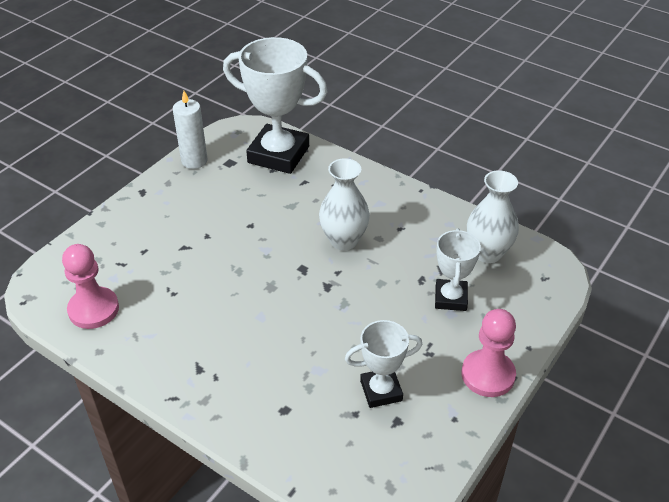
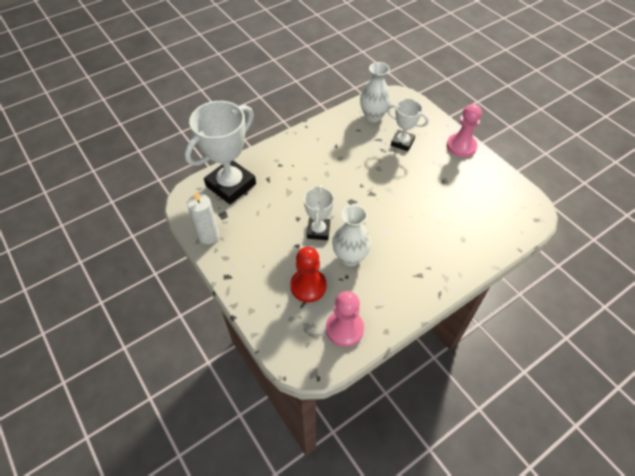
camera: 70 degrees left, 10 degrees up
white vase [319,158,370,251] -> white vase moved to [332,205,371,266]
white trophy [345,320,423,408] -> white trophy moved to [304,185,334,240]
none -> red pawn [290,247,327,302]

